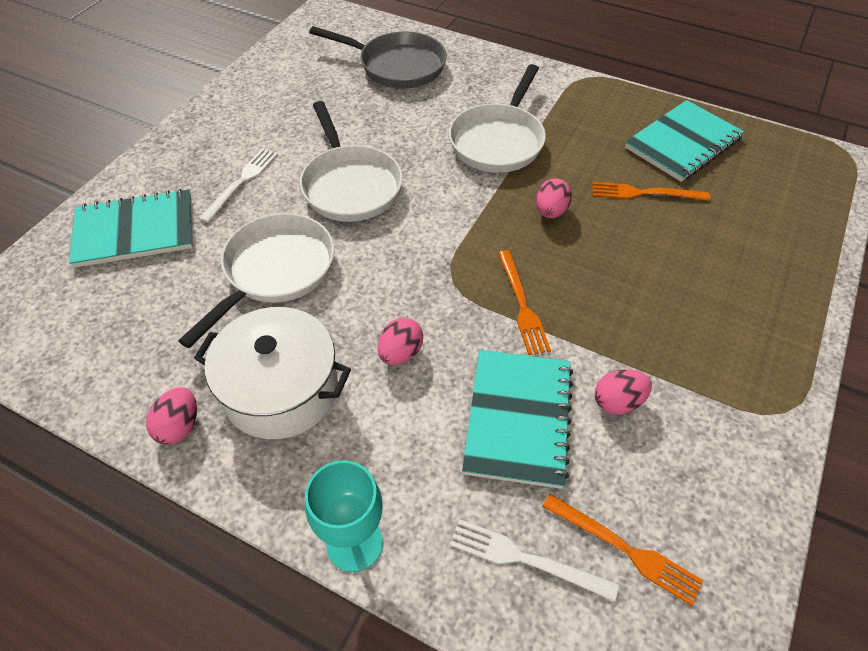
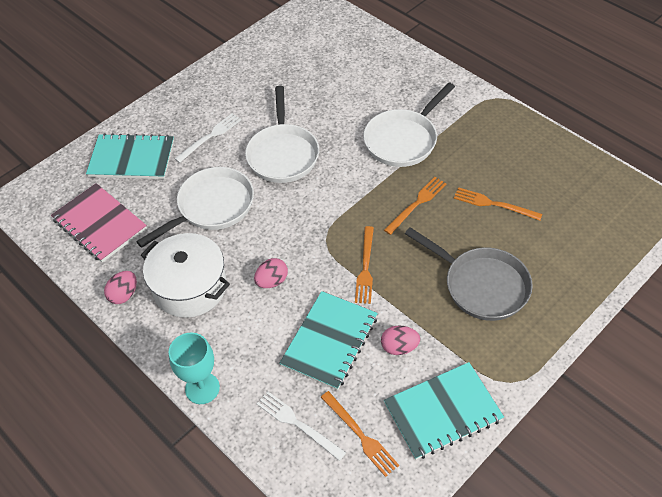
camera: 20 degrees right, 0 degrees up
grey pan [309,26,447,89] -> grey pan moved to [405,227,533,321]
pink egg [536,178,572,218] -> orange fork [384,177,447,235]
turquoise notebook [625,100,744,182] -> turquoise notebook moved to [384,362,504,460]
none -> pink notebook [51,183,147,263]

